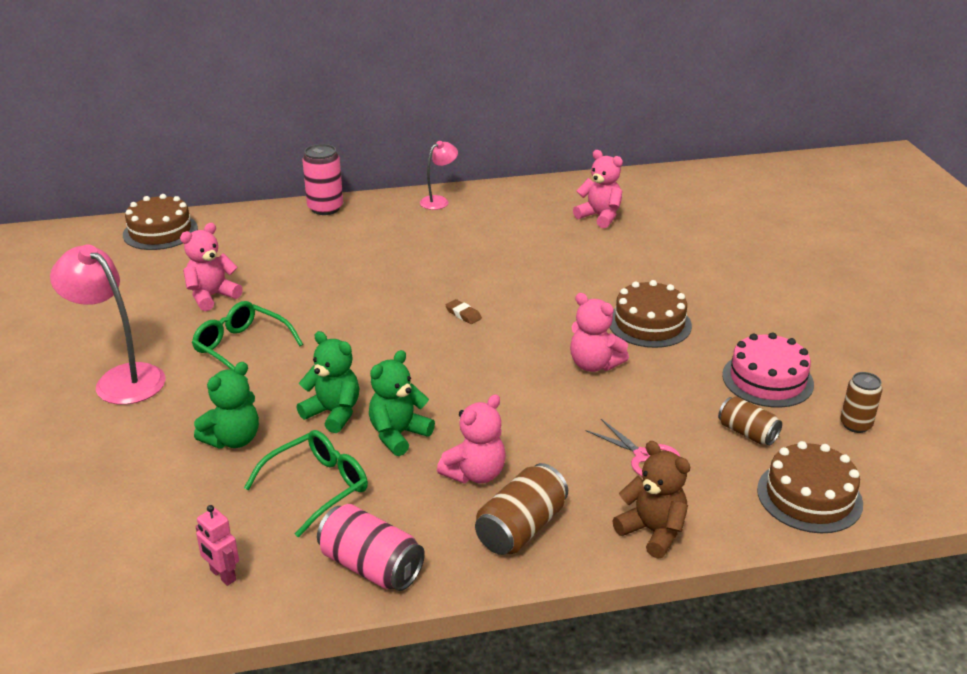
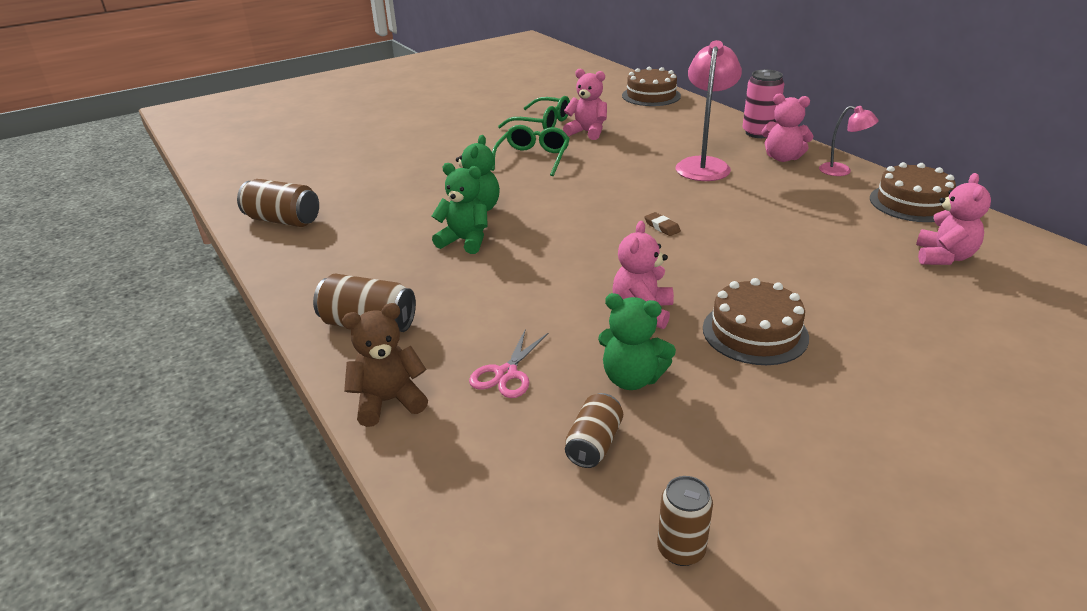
camera: 70 degrees right, 0 degrees up
pink lamp [50,244,166,405] -> pink lamp moved to [676,40,742,181]
green teddy bear [194,362,259,449] -> green teddy bear moved to [598,293,676,390]
pink robot [196,505,239,586] -> brown can [237,179,319,227]
green glasses [244,430,368,537] -> green glasses moved to [498,96,570,129]
pink can [317,504,425,591] -> none
pink teddy bear [437,394,505,483] -> pink teddy bear moved to [761,93,813,162]
brown eraser [446,299,482,324] -> brown eraser turned 60 degrees counterclockwise [644,212,681,236]
brown teddy bear [612,441,690,559] -> brown teddy bear turned 135 degrees counterclockwise [342,303,428,427]
pink cake [722,332,814,408] -> none
brown cake [757,441,863,533] -> brown cake moved to [870,162,956,222]

